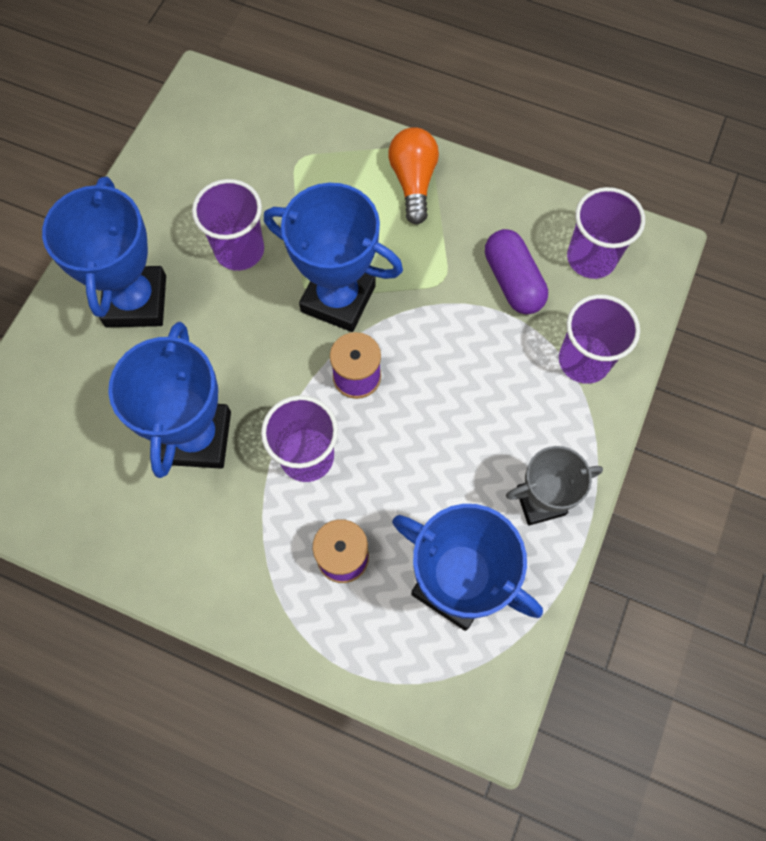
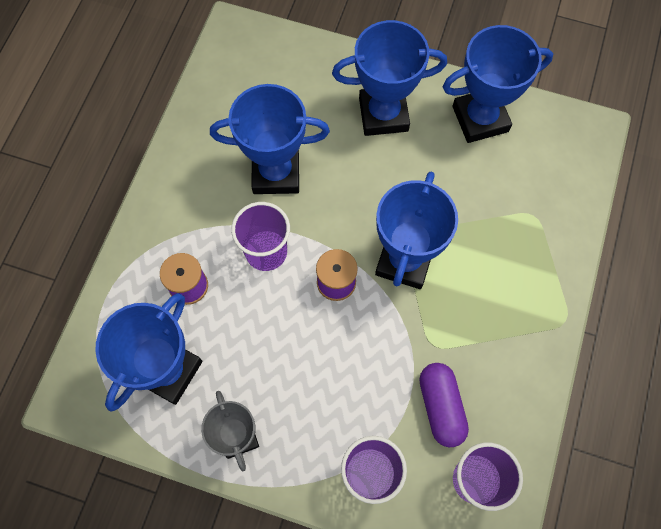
camera: 85 degrees right, 0 degrees up
purple cup [192,179,264,271] -> none
orange light bulb [388,127,439,224] -> none
purple capsule [485,229,548,315] -> purple capsule turned 75 degrees counterclockwise [419,363,469,447]
none -> blue trophy [443,25,553,143]

